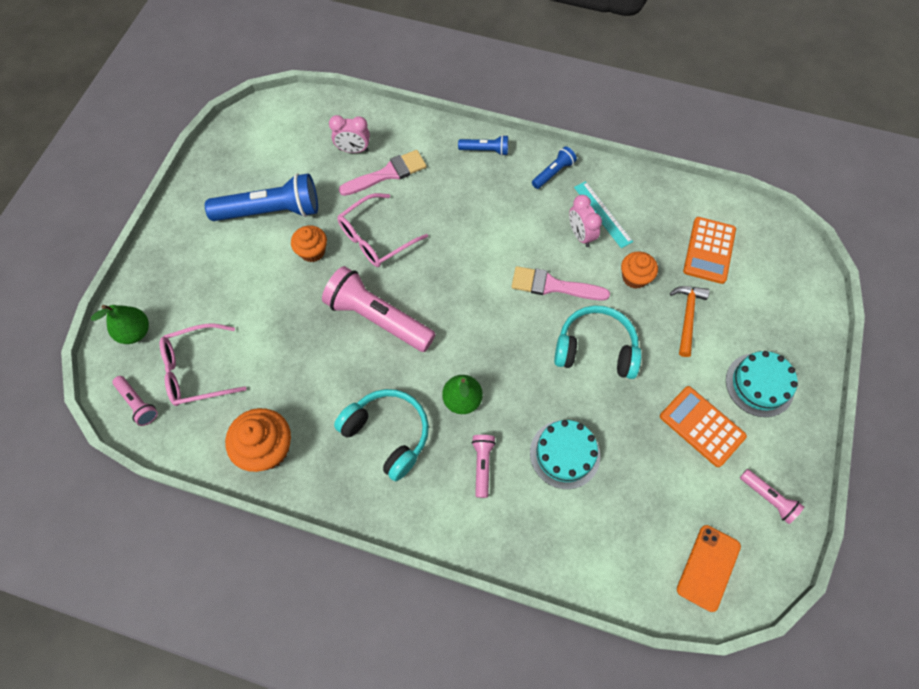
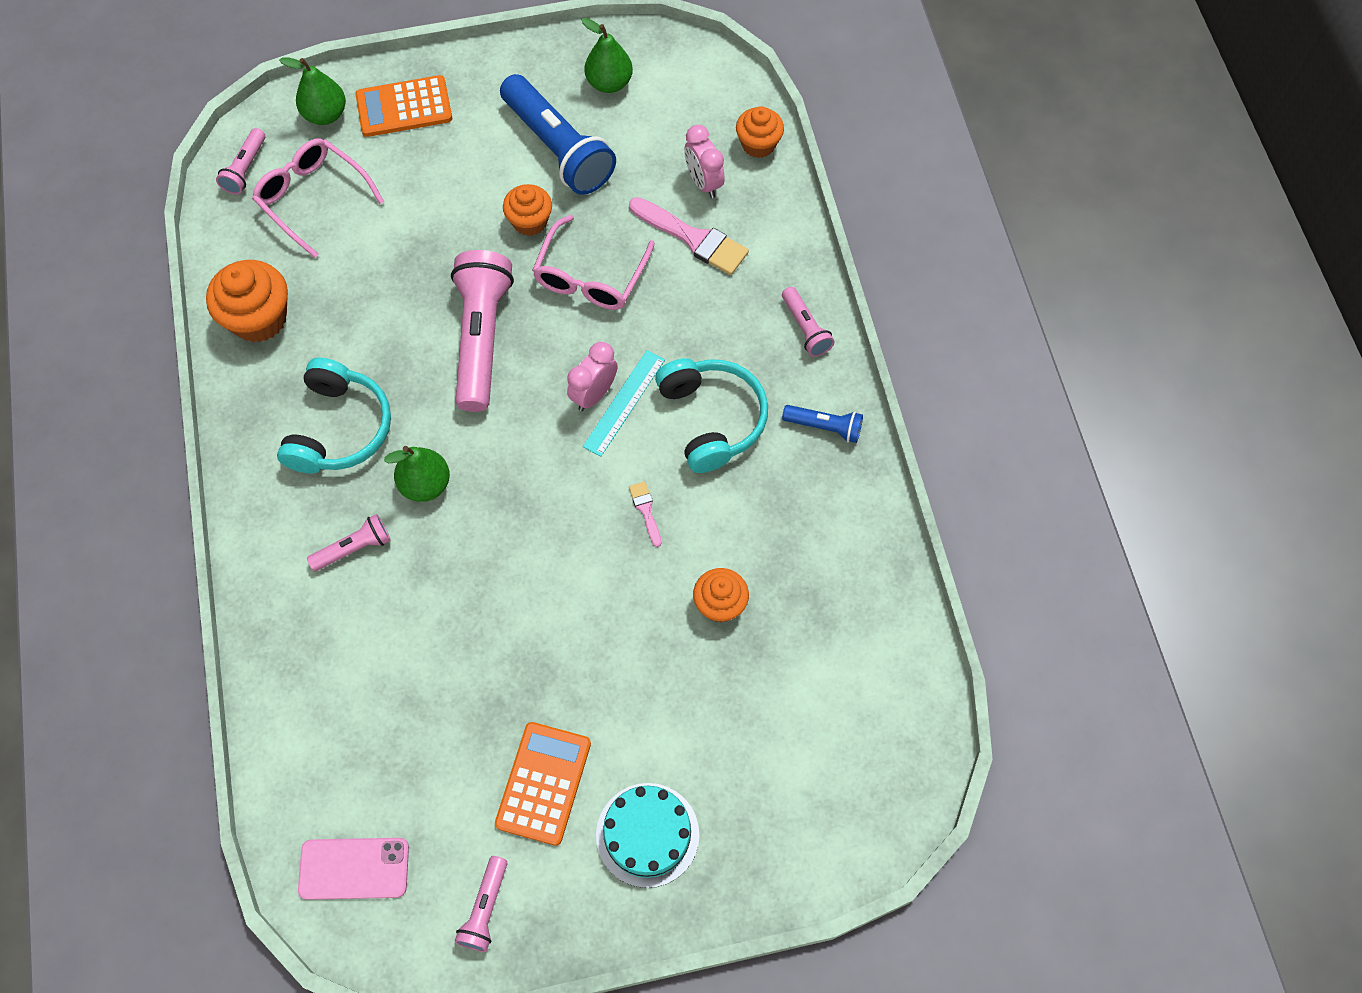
camera: 60 degrees right, 0 degrees up
pink glasses [337,193,428,267] -> pink glasses turned 90 degrees counterclockwise [532,215,655,310]
blue flashlight [458,135,508,156] -> pink flashlight [782,287,835,357]
pink brush [511,266,610,301] -> pink brush [629,481,661,547], size x0.49
turquoise cake [530,420,600,489] -> none
turquoise headphones [554,305,642,379] -> turquoise headphones moved to [655,358,768,473]
pink clock [569,195,602,247] -> pink clock moved to [567,342,618,411]
turquoise ruler [574,181,633,248] -> turquoise ruler moved to [582,351,665,457]
orange hammer [670,286,710,357] -> none
orange phone [677,525,741,612] -> pink phone [298,838,409,900]
orange calculator [683,217,736,284] -> orange calculator moved to [355,75,452,137]
none -> green pear [581,18,633,93]
none -> orange cupcake [736,106,784,158]

